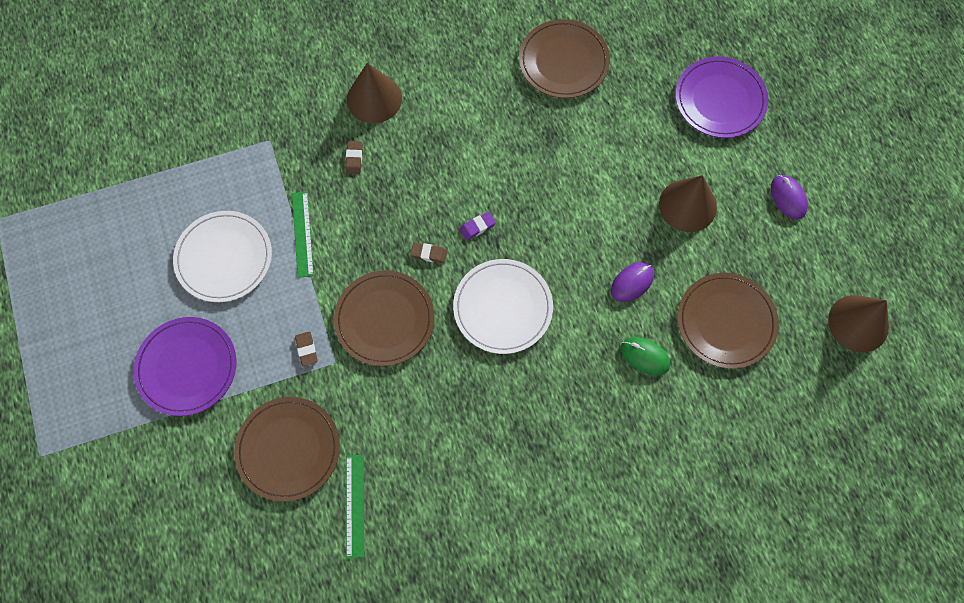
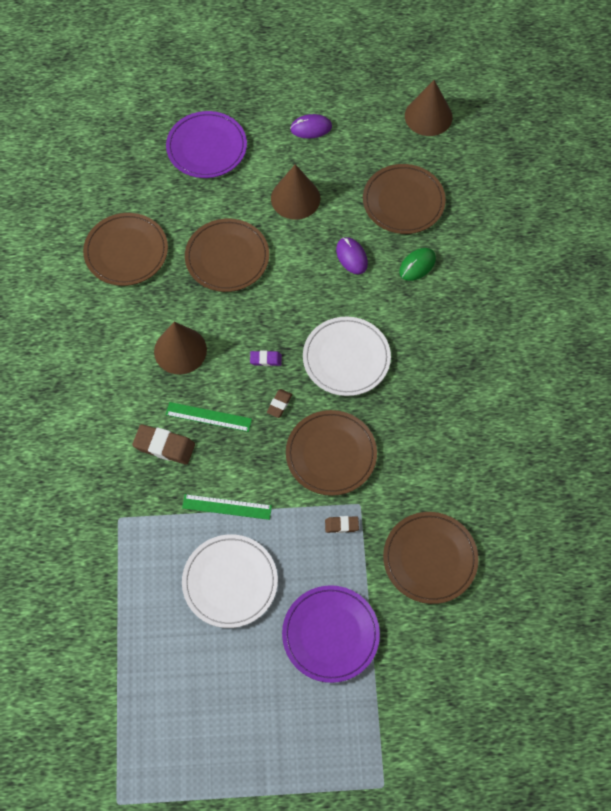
camera: 75 degrees left, 5 degrees down
brown eraser [345,141,363,174] -> brown eraser [132,424,195,465], size x1.79
green ruler [346,455,364,559] -> green ruler moved to [166,402,252,432]
brown cone [347,63,402,123] -> brown cone moved to [154,322,207,374]
purple eraser [460,212,496,240] -> purple eraser turned 75 degrees counterclockwise [250,350,282,366]
none -> brown plate [185,218,269,292]

